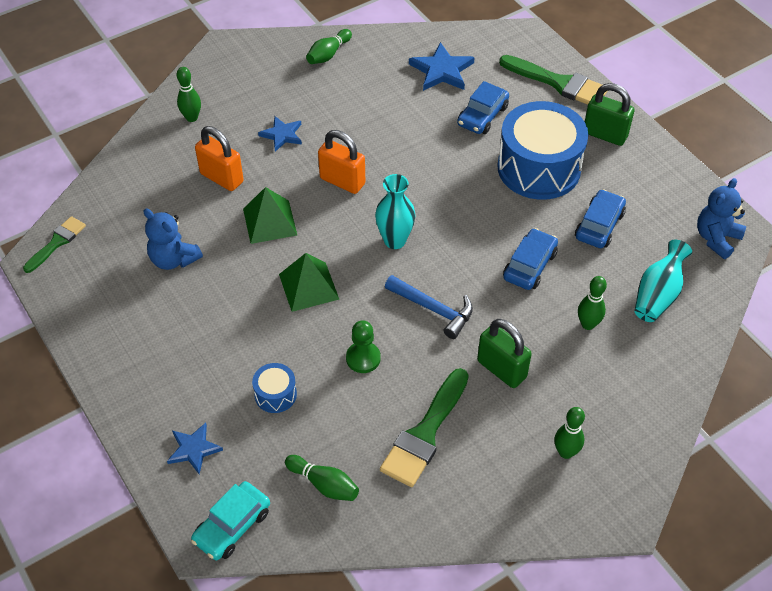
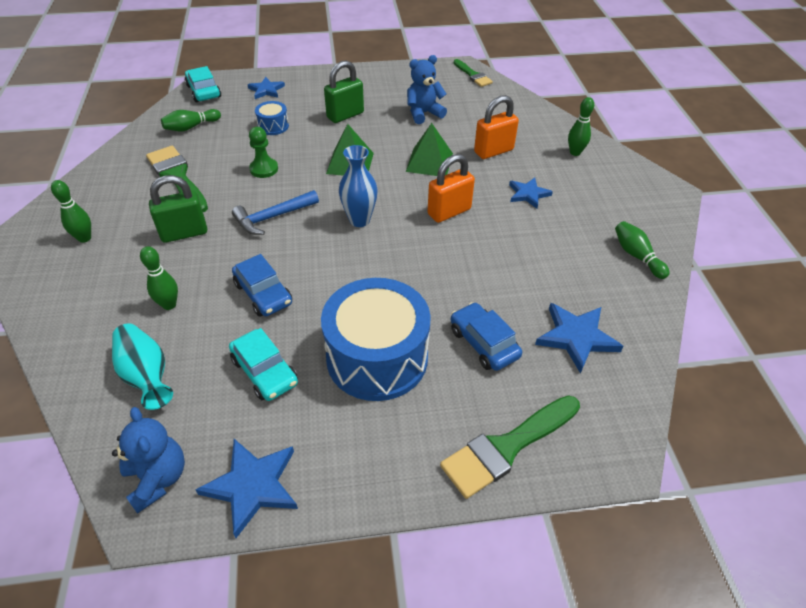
camera: 115 degrees right, 5 degrees down
turquoise vase [375,174,415,249] -> blue vase [339,145,378,227]
blue car [575,189,626,248] -> turquoise car [229,328,298,401]
green padlock [585,83,634,146] -> green padlock moved to [324,60,364,123]
none -> blue star [195,439,298,538]

